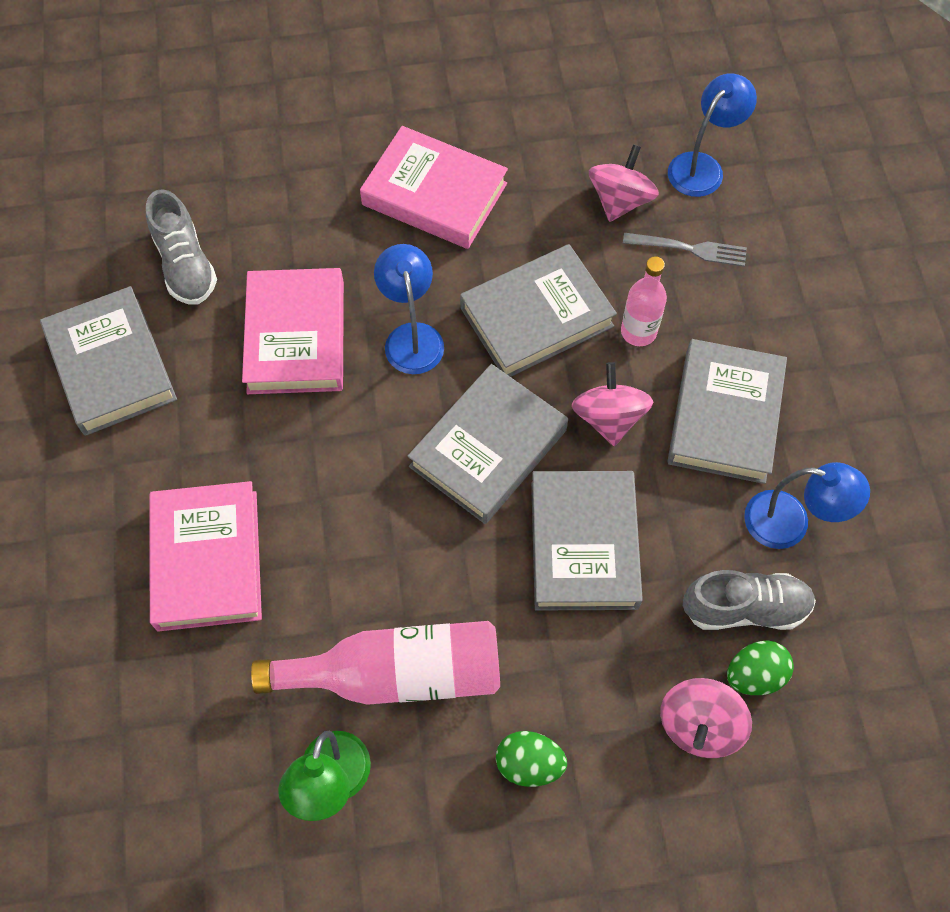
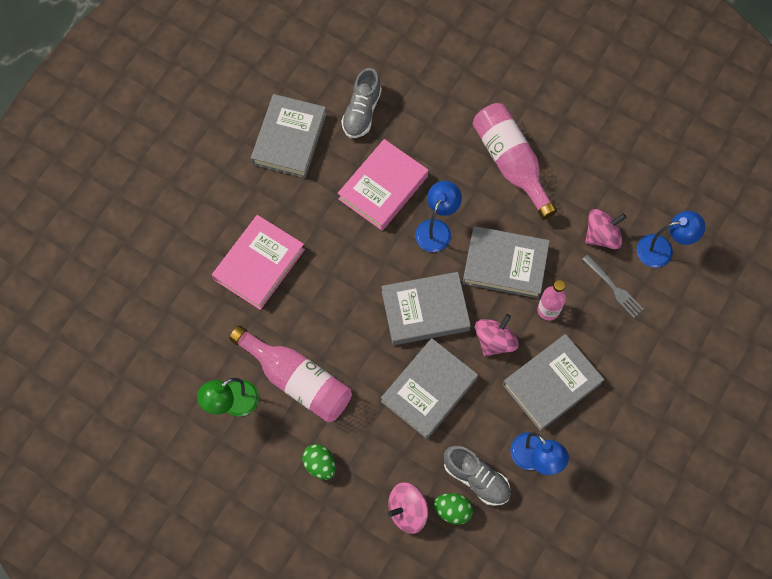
camera: 40 degrees right, 5 degrees up
pink book [360,126,508,249] -> pink bottle [473,103,557,220]

